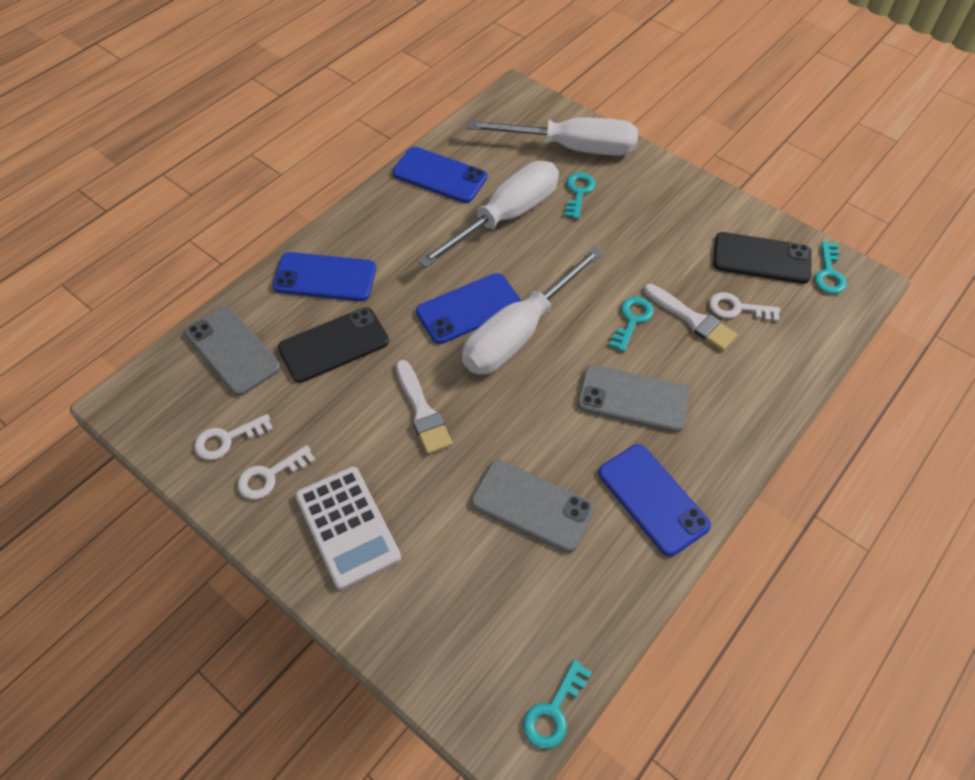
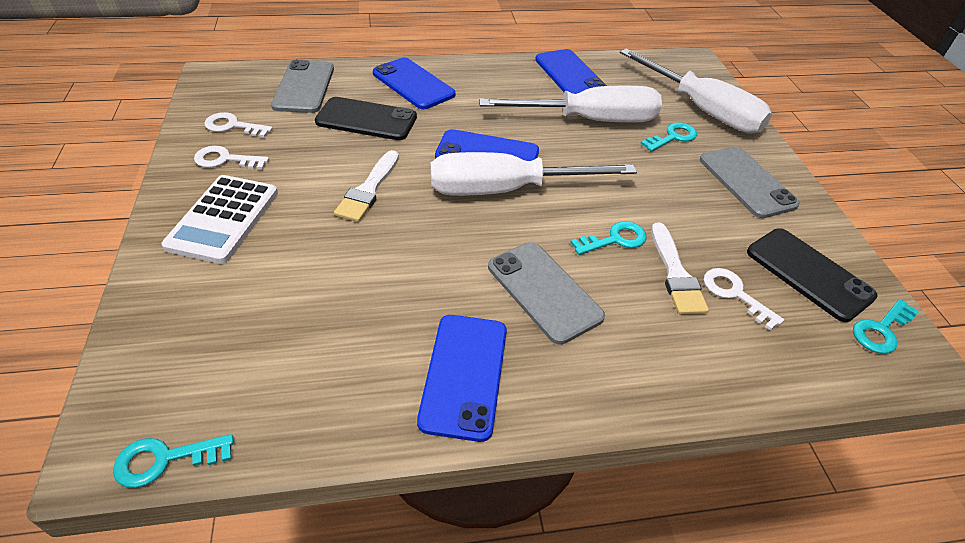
camera: 40 degrees right, 10 degrees down
grey phone [471,460,595,553] -> grey phone moved to [700,146,800,218]

